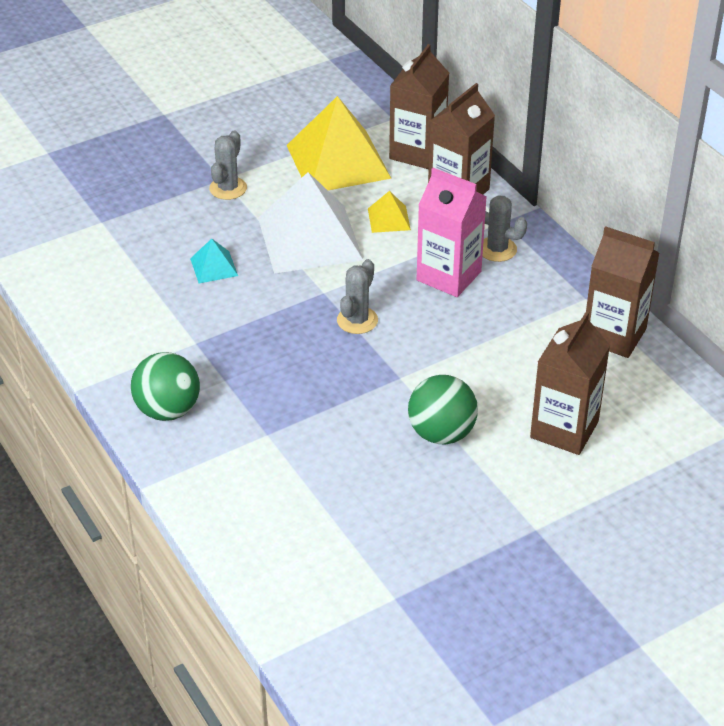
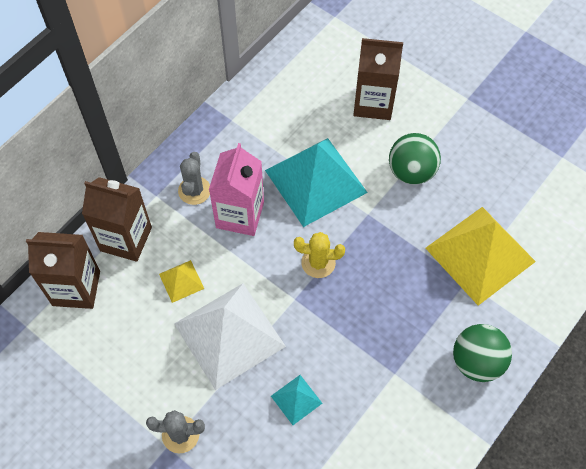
camera: 110 degrees left, 20 degrees up
yellow pyramid [287,96,392,190] -> yellow pyramid moved to [425,207,536,306]
grey cactus [337,259,378,334] -> yellow cactus [294,232,345,278]
brown carton [586,226,659,358] -> none
none -> turquoise pyramid [265,138,368,227]

